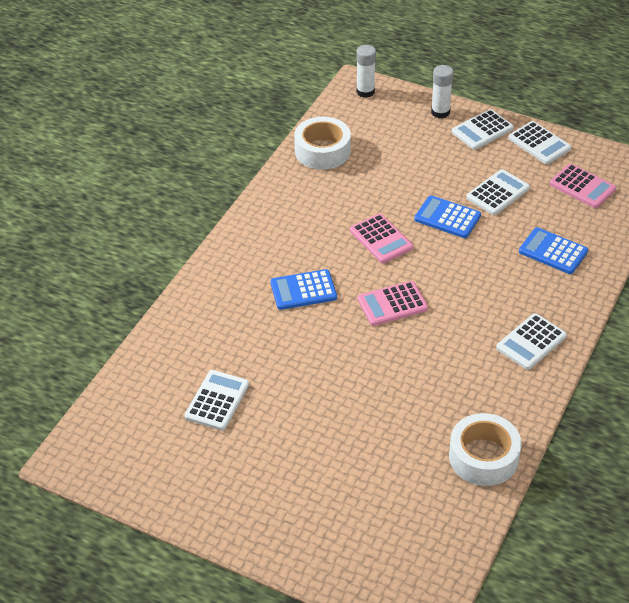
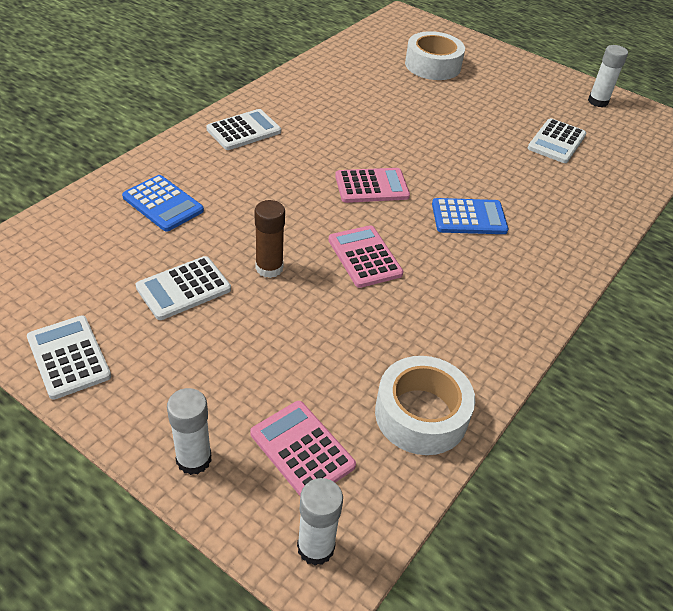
camera: 175 degrees left, 0 degrees up
blue calculator [414,195,481,238] -> brown glue stick [255,200,285,278]
white tape [449,413,521,486] -> white tape moved to [405,31,465,80]
white calculator [452,109,514,150] -> none
pink calculator [550,164,616,208] -> pink calculator moved to [251,401,356,496]
none -> white glue stick [588,45,628,107]

